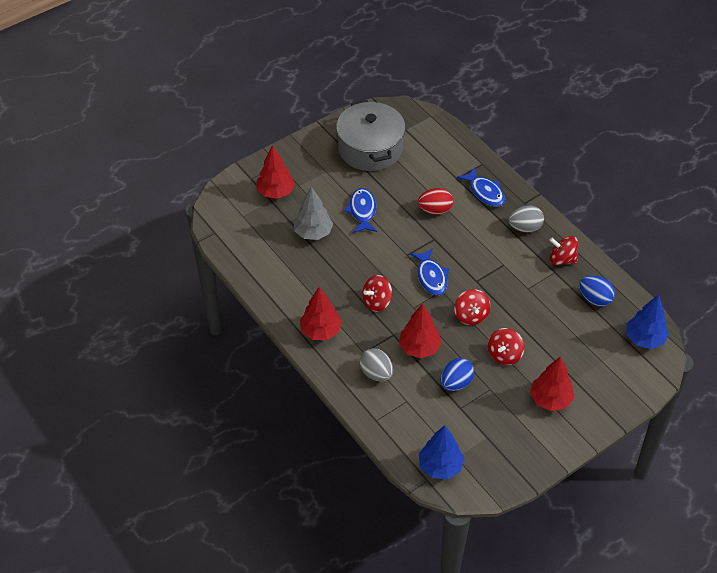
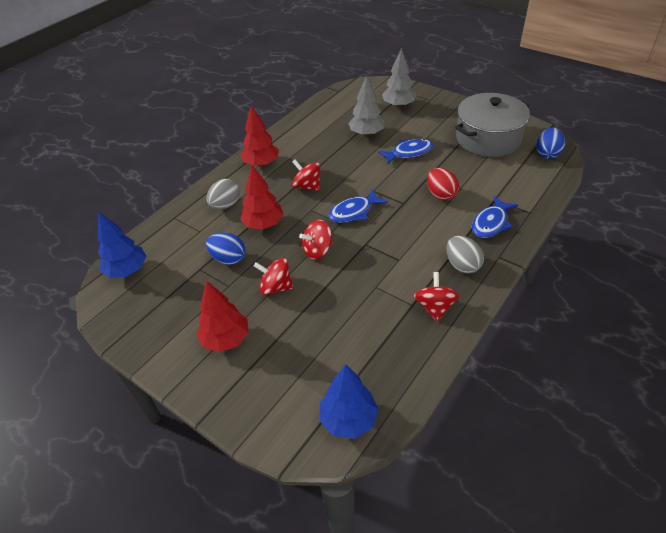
camera: 75 degrees right, 5 degrees down
red tree [256,145,295,199] -> grey tree [382,48,416,108]
blue egg [579,276,615,307] -> blue egg moved to [536,128,565,159]

